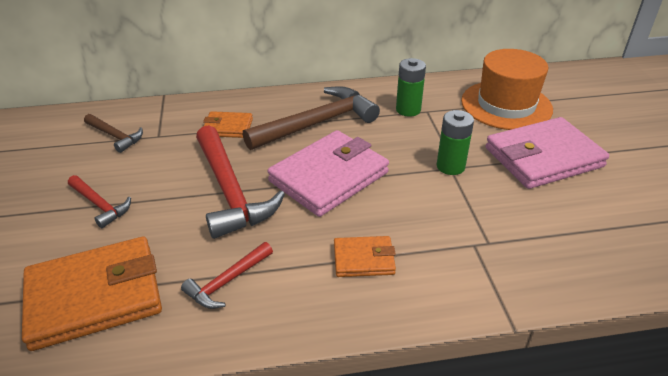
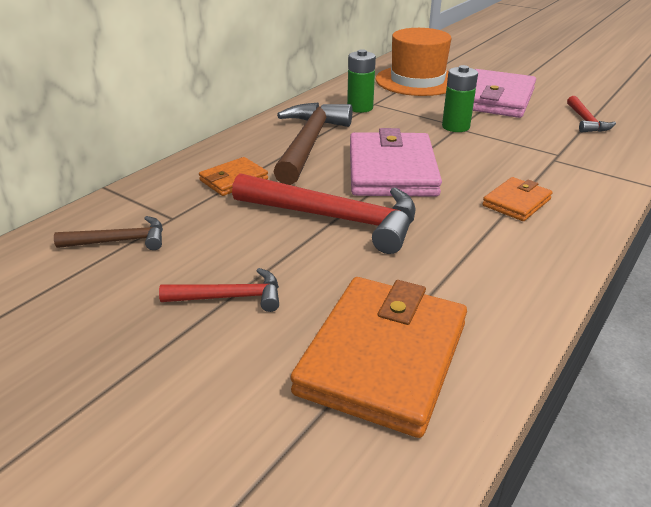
camera: 45 degrees left, 5 degrees down
red hammer [181,242,273,309] -> red hammer moved to [567,96,616,132]

